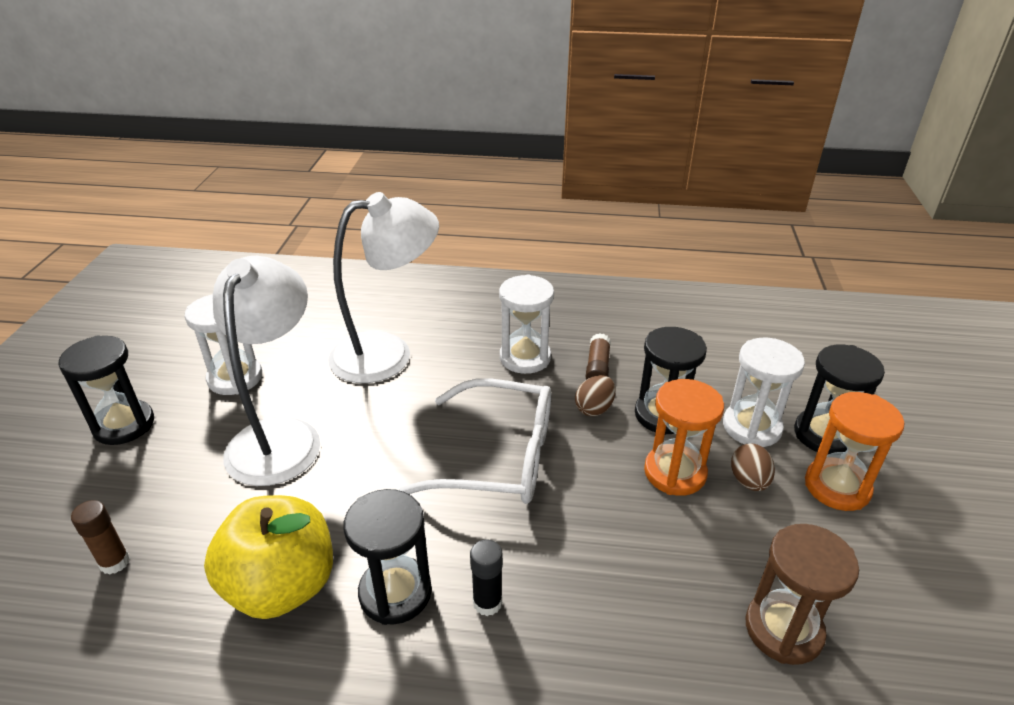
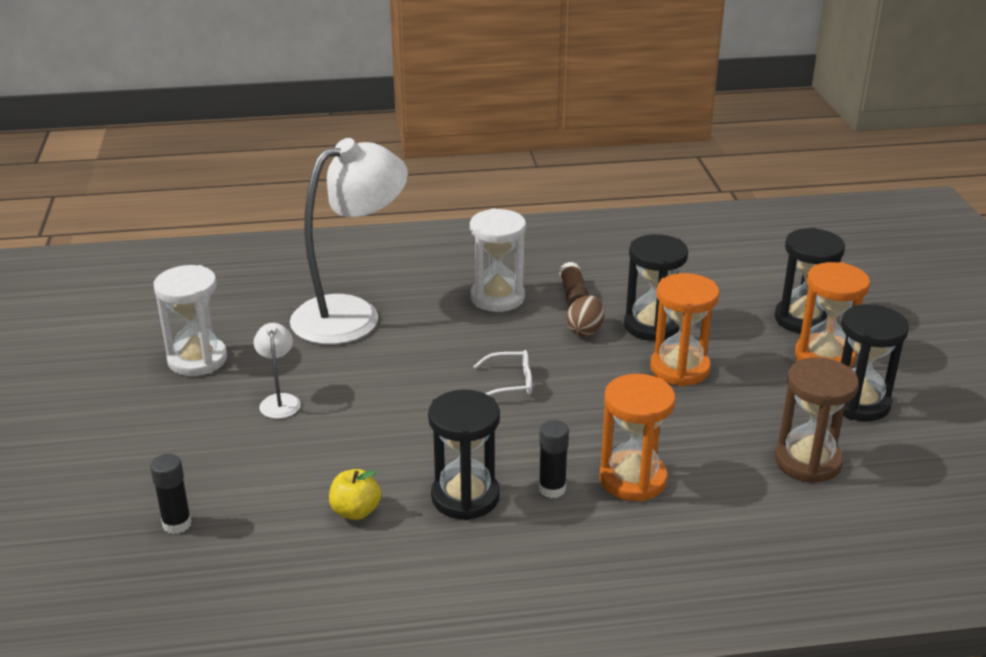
camera: 15 degrees left, 5 degrees down
black hourglass [58,335,154,445] -> black hourglass moved to [841,304,909,421]
brown glue stick [71,500,130,575] -> black glue stick [150,454,192,534]
yellow apple [204,495,333,619] -> yellow apple [329,469,381,520], size x0.45
white lamp [213,256,320,486] -> white lamp [254,323,301,419], size x0.42
white glasses [399,379,551,504] -> white glasses [473,350,532,396], size x0.43
white hourglass [723,338,805,447] -> none
brown egg [731,443,775,491] -> none
none -> orange hourglass [599,374,675,501]

